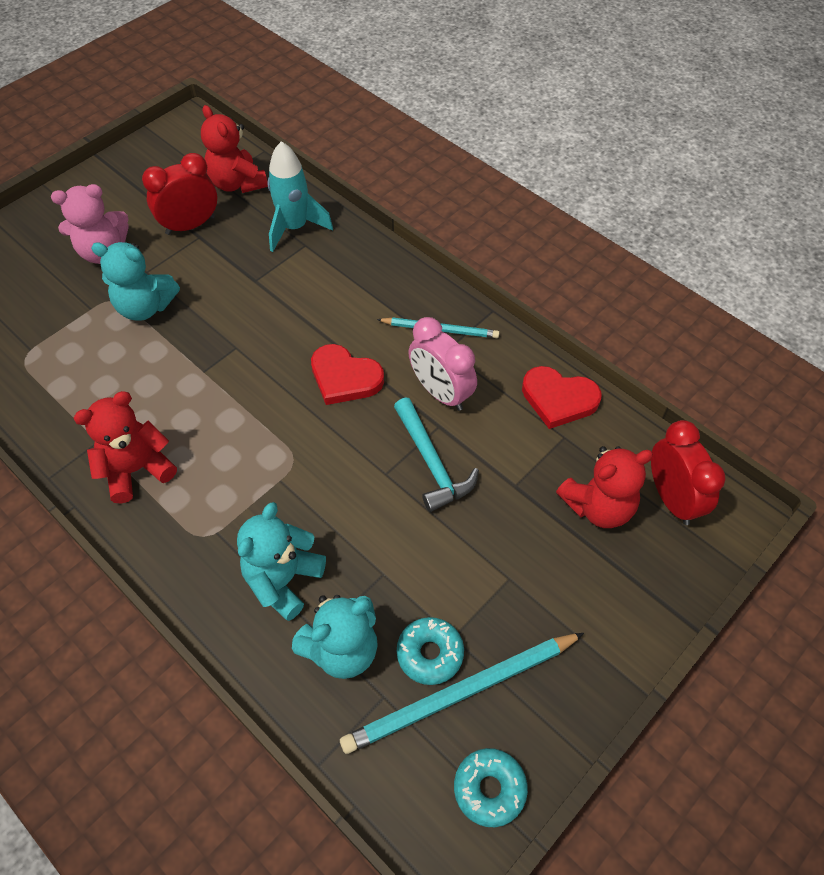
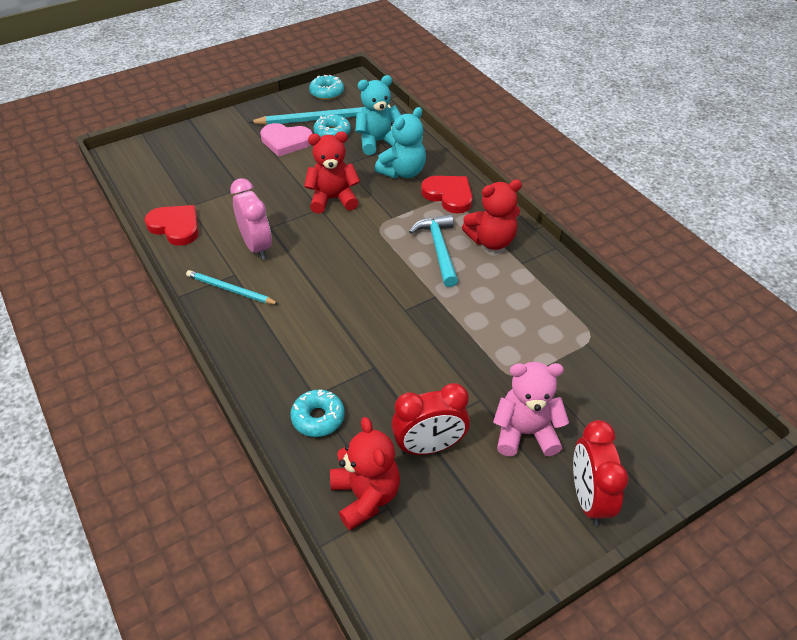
camera: 165 degrees left, 10 degrees down
turquoise teddy bear [91,242,180,321] -> none
turquoise rocket [267,141,333,252] -> turquoise donut [291,389,345,437]
red heart [311,344,384,405] -> red heart moved to [421,176,473,214]
turquoise hammer [394,398,479,512] -> turquoise hammer moved to [409,214,458,287]
red teddy bear [556,446,653,528] -> red teddy bear moved to [304,131,360,214]
red clock [651,420,726,525] -> red clock moved to [573,420,629,526]
none -> pink heart [260,123,312,157]

